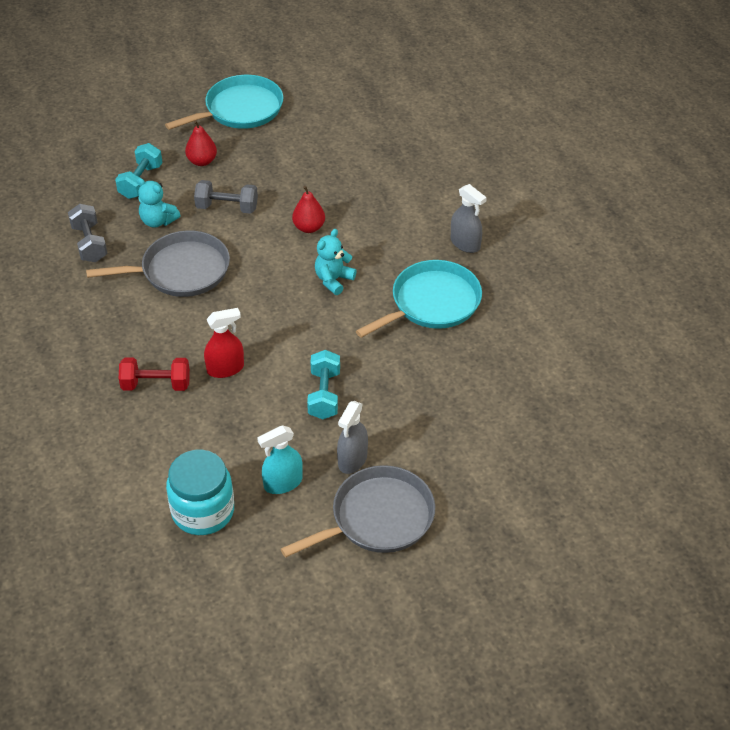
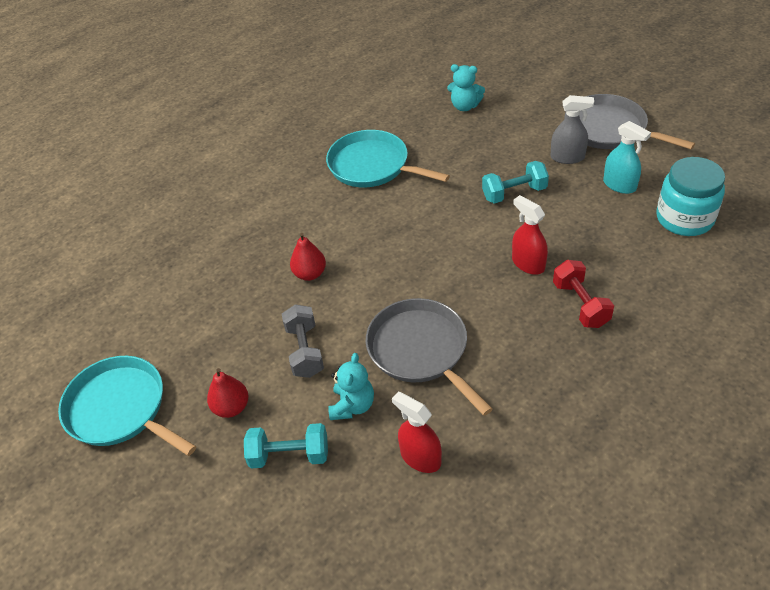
camera: 105 degrees left, 0 degrees up
grey dumbbell [68,204,108,262] -> red spray bottle [392,392,442,473]
turquoise teddy bear [315,229,356,295] -> turquoise teddy bear moved to [447,64,485,111]
grey spray bottle [451,184,487,253] -> none

